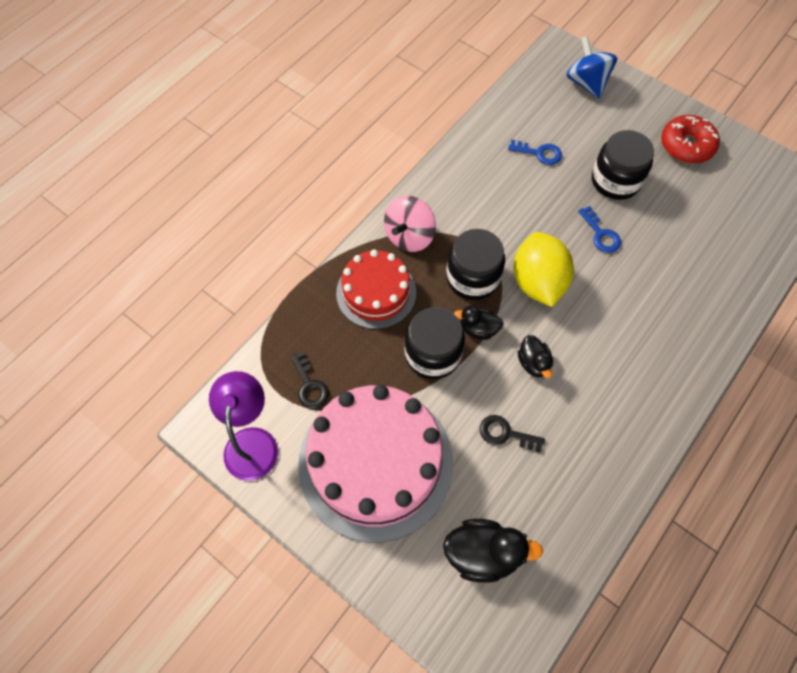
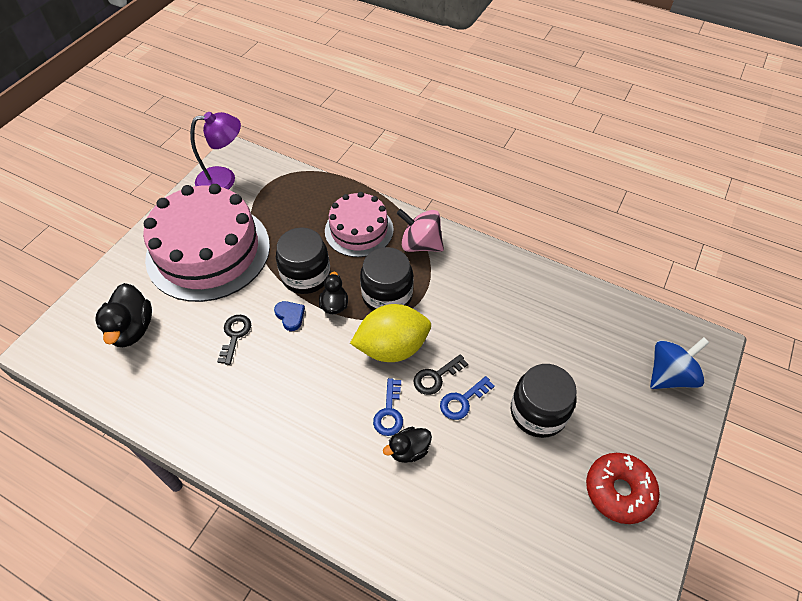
camera: 80 degrees right, 10 degrees down
black key [290,351,329,409] -> black key moved to [413,354,468,395]
red cake [336,249,416,329] -> pink cake [325,192,394,257]
blue key [508,139,562,165] -> blue key moved to [373,378,403,436]
black duck [518,335,553,378] -> black duck moved to [383,427,432,463]
none -> blue heart [274,301,305,331]

